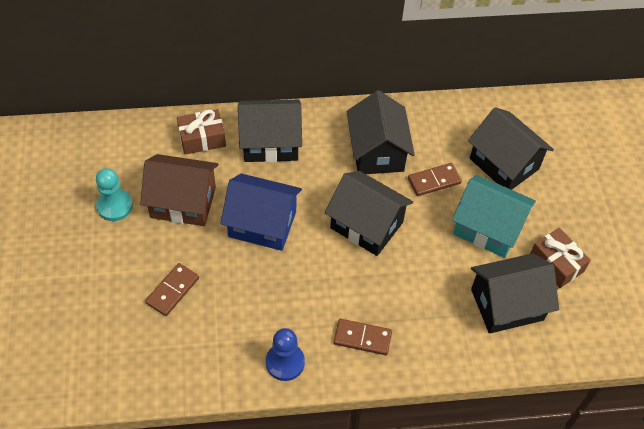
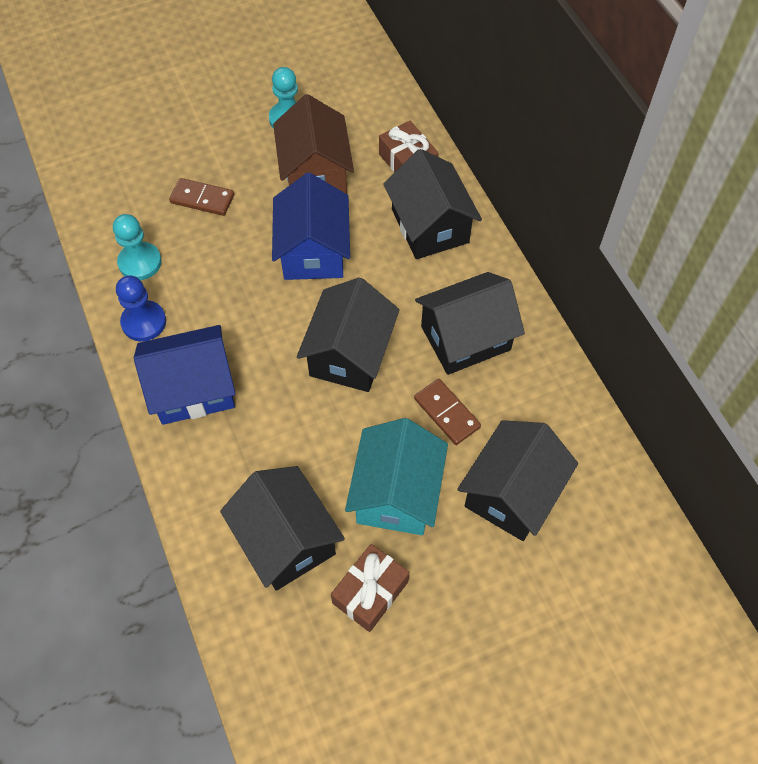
camera: 75 degrees right, 5 degrees up
brown domino [334,319,392,355] -> blue house [134,325,236,425]
none -> turquoise pawn [113,214,162,280]

